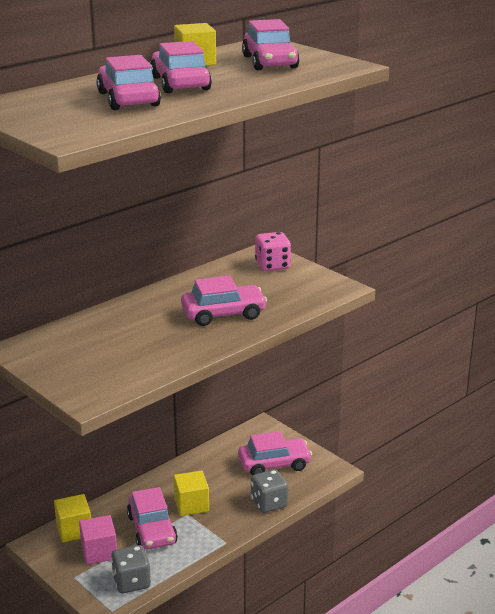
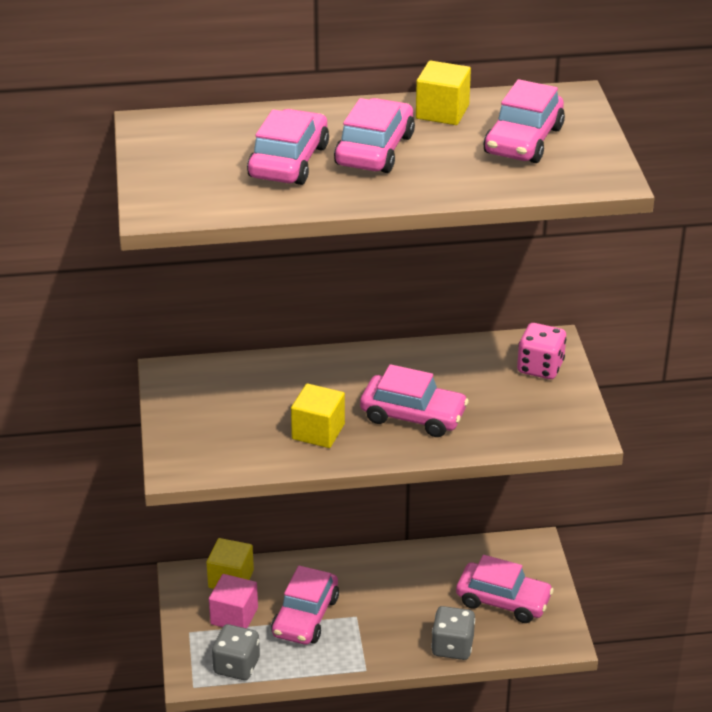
camera: 35 degrees right, 10 degrees up
yellow cube [173,470,209,516] -> yellow cube moved to [291,383,345,448]

